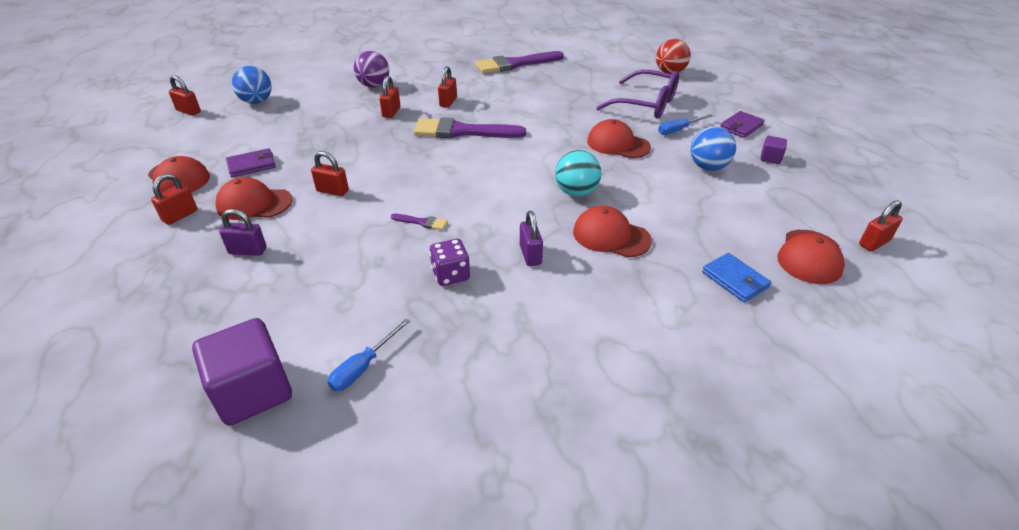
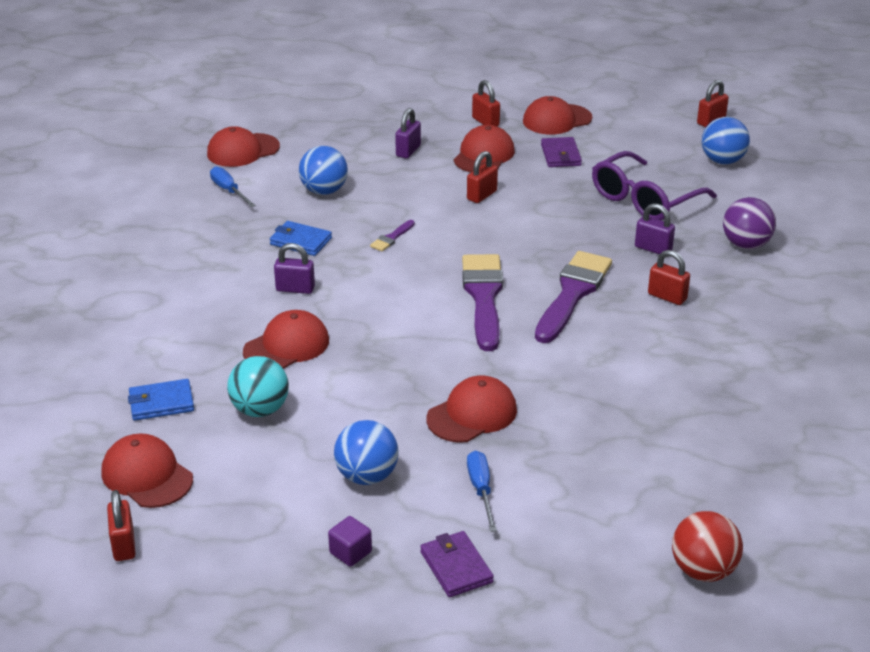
camera: 110 degrees right, 5 degrees down
purple cube [192,318,292,426] -> red cap [207,126,280,167]
red padlock [379,76,400,118] -> purple padlock [635,203,675,254]
purple dice [429,239,470,286] -> blue wallet [270,221,332,256]
purple brush [475,51,564,74] -> purple brush moved to [462,254,503,351]
turquoise ball [555,150,601,197] -> turquoise ball moved to [227,356,289,417]
purple glasses [596,70,679,118] -> purple glasses moved to [592,151,717,220]
none -> blue ball [299,146,348,195]

